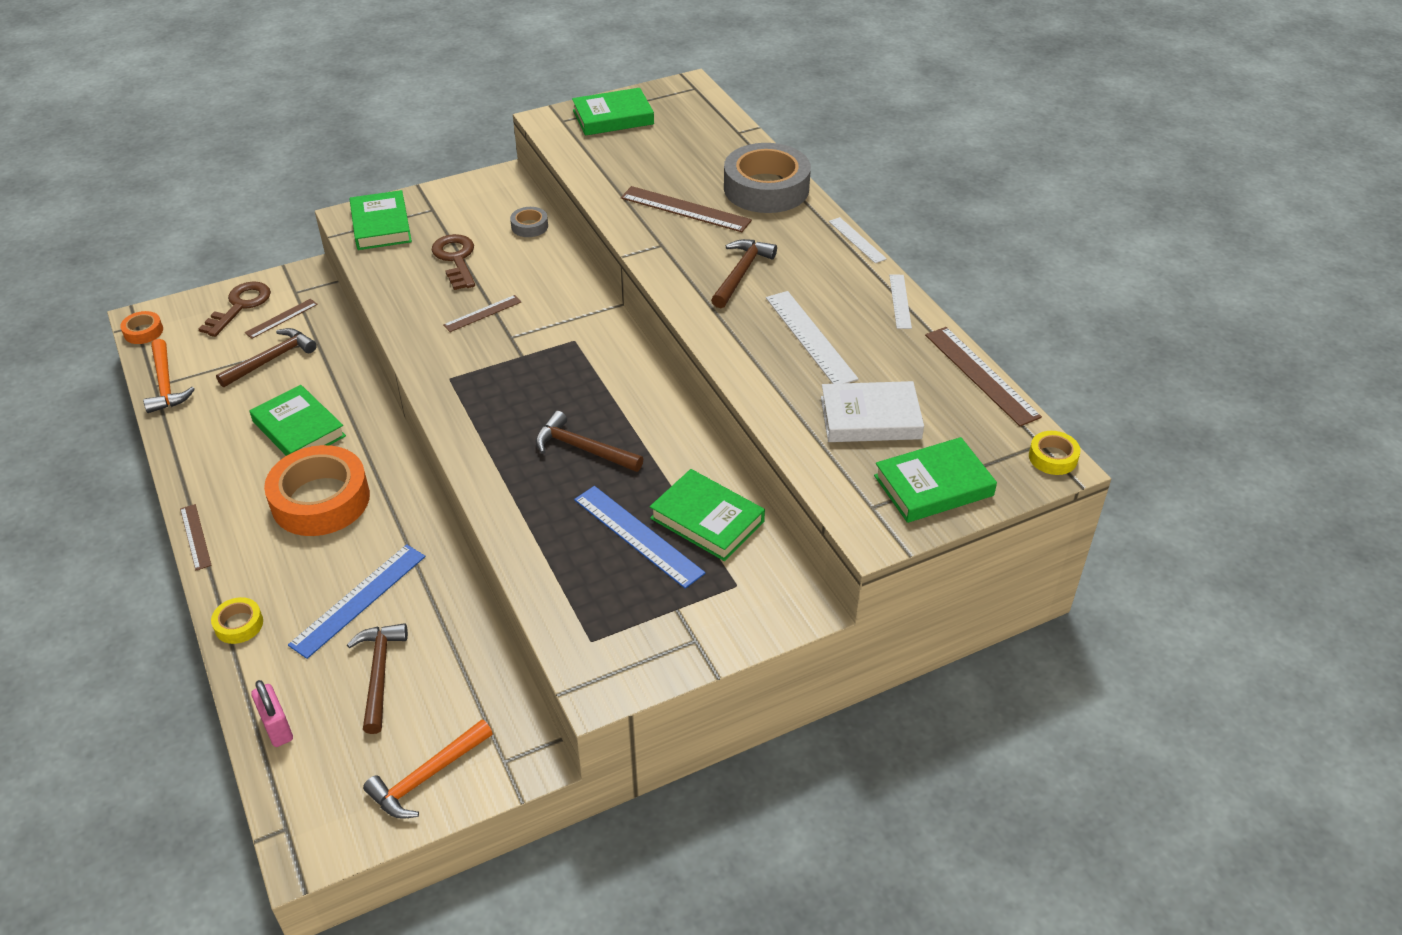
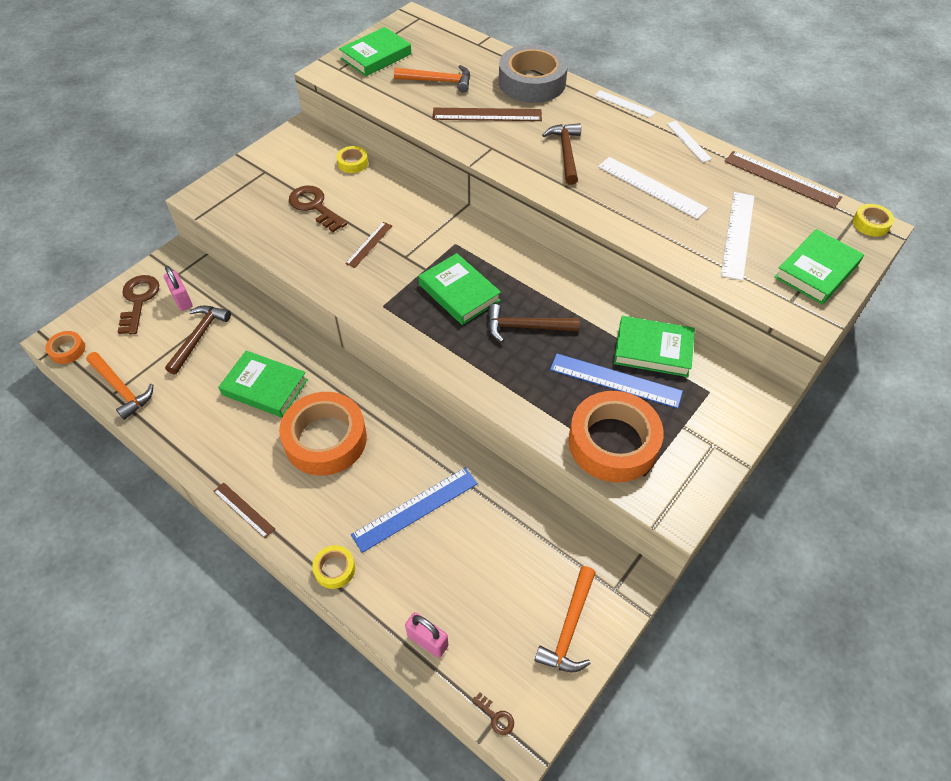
camera: 25 degrees left, 10 degrees up
brown ruler [245,299,318,339] -> pink padlock [164,266,193,311]
blue ruler [288,544,426,659] -> blue ruler turned 45 degrees clockwise [351,468,478,553]
brown hammer [347,623,408,734] -> none
green book [350,190,412,250] -> green book moved to [418,253,501,325]
grey tape [510,207,548,237] -> yellow tape [337,146,368,173]
white book [821,381,924,442] -> white ruler [721,192,754,281]
none -> orange hammer [394,65,470,92]
none -> brown key [472,692,514,735]
none -> orange tape [569,391,664,482]

